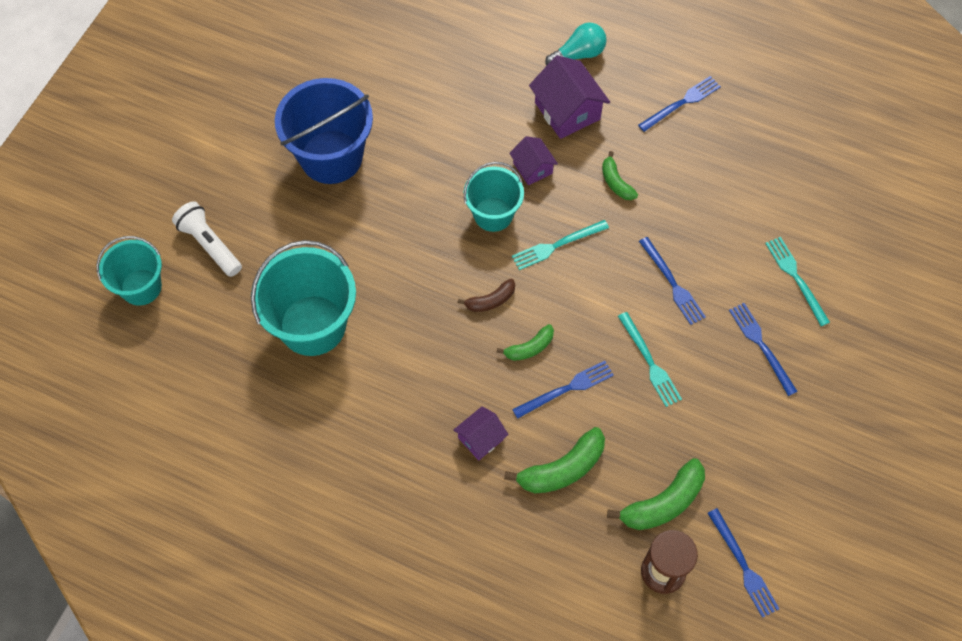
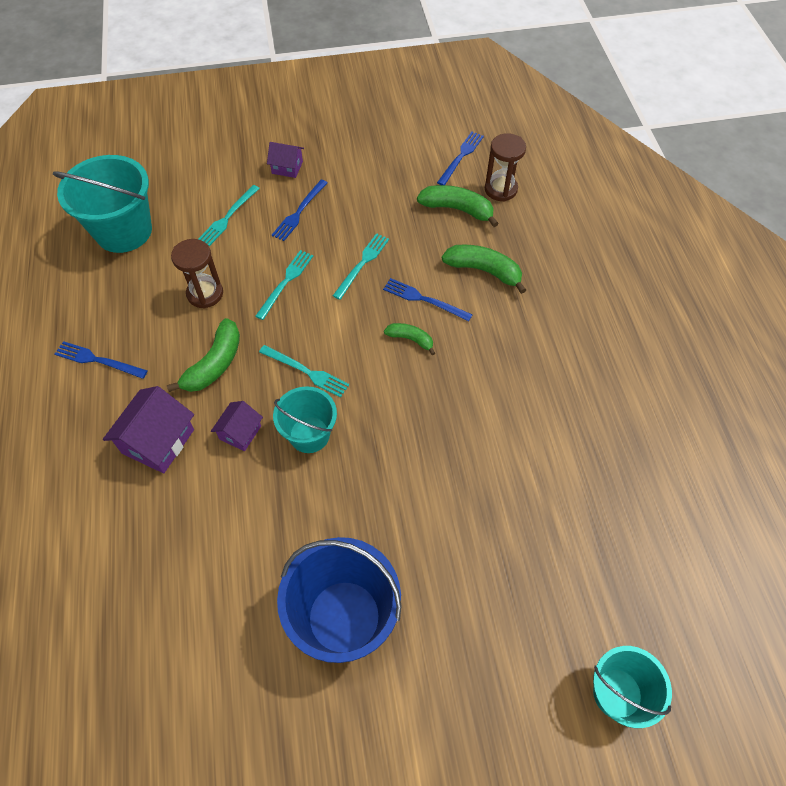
camera: 125 degrees left, 5 degrees down
white flashlight [172,201,242,277] -> none
turquoise bucket [251,240,356,356] -> turquoise bucket moved to [53,155,152,253]
purple house [454,406,509,460] -> purple house moved to [267,142,304,178]
brown banana [458,279,515,312] -> none
turquoise light bulb [545,22,607,66] -> none
green banana [602,151,638,200] -> green banana [167,318,240,392], size x1.68
blue fork [639,237,706,325] -> turquoise fork [255,250,313,320]
none -> brown hourglass [171,239,223,309]

